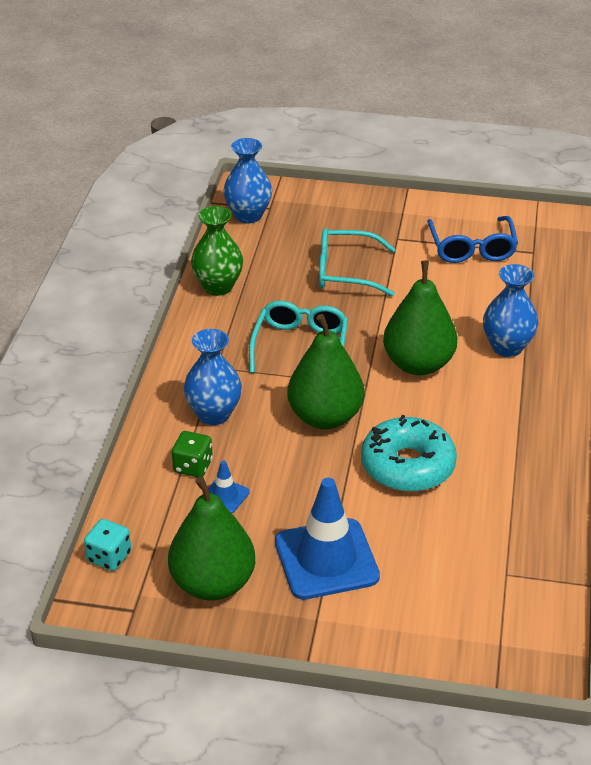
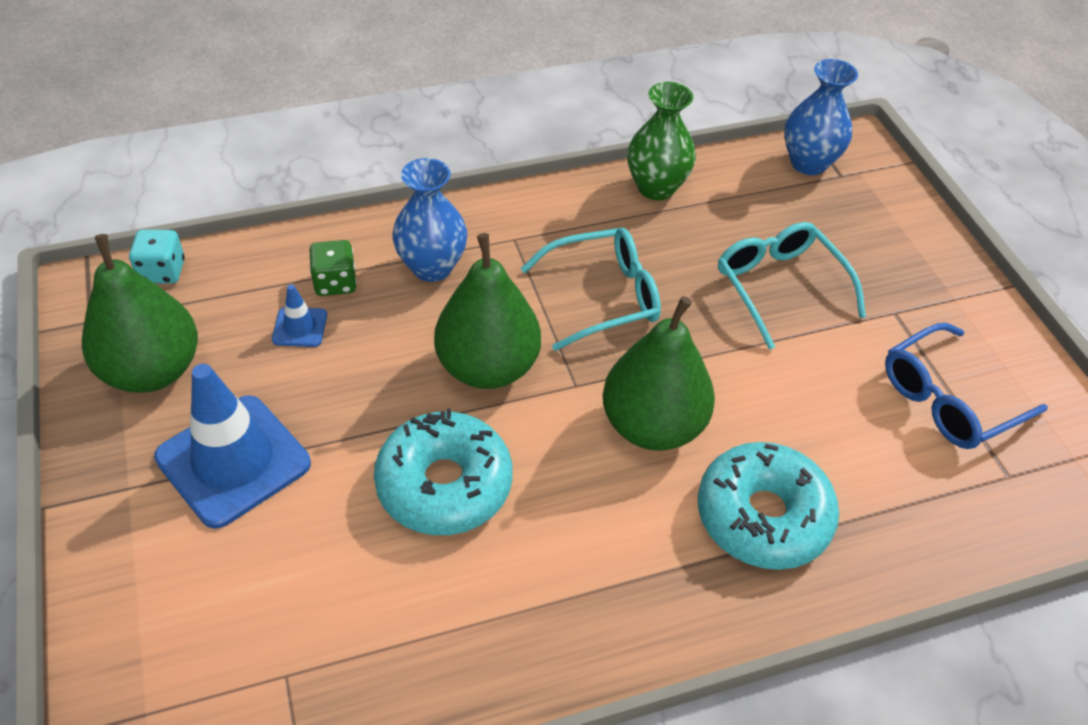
camera: 60 degrees right, 10 degrees up
blue vase [483,264,538,357] -> turquoise donut [698,442,839,570]

